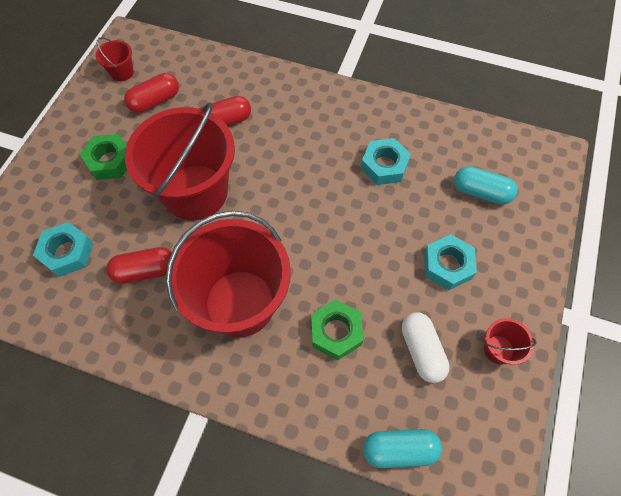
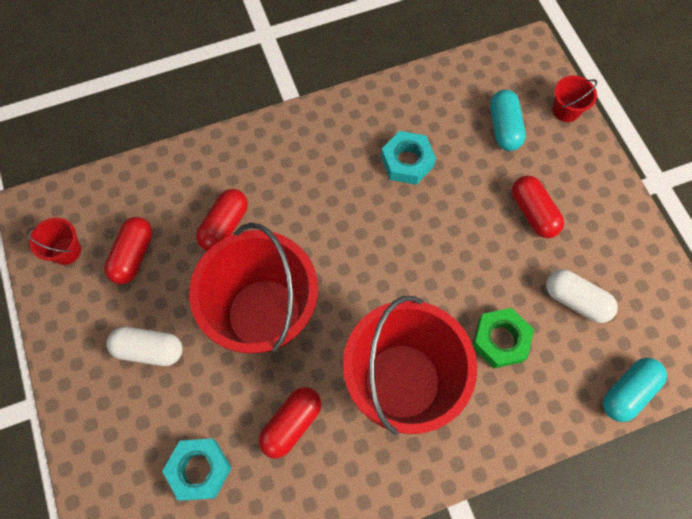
camera: 40 degrees left, 5 degrees up
green nut [80,134,127,180] -> white capsule [107,327,183,366]
turquoise nut [424,234,477,290] -> red capsule [512,176,564,238]
turquoise capsule [454,166,518,205] -> turquoise capsule turned 75 degrees counterclockwise [490,90,526,151]
red bucket [484,318,536,365] -> red bucket moved to [553,76,597,122]

